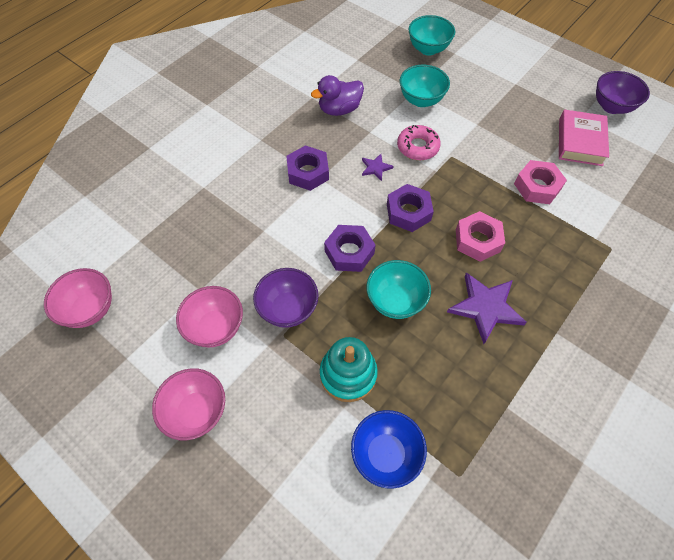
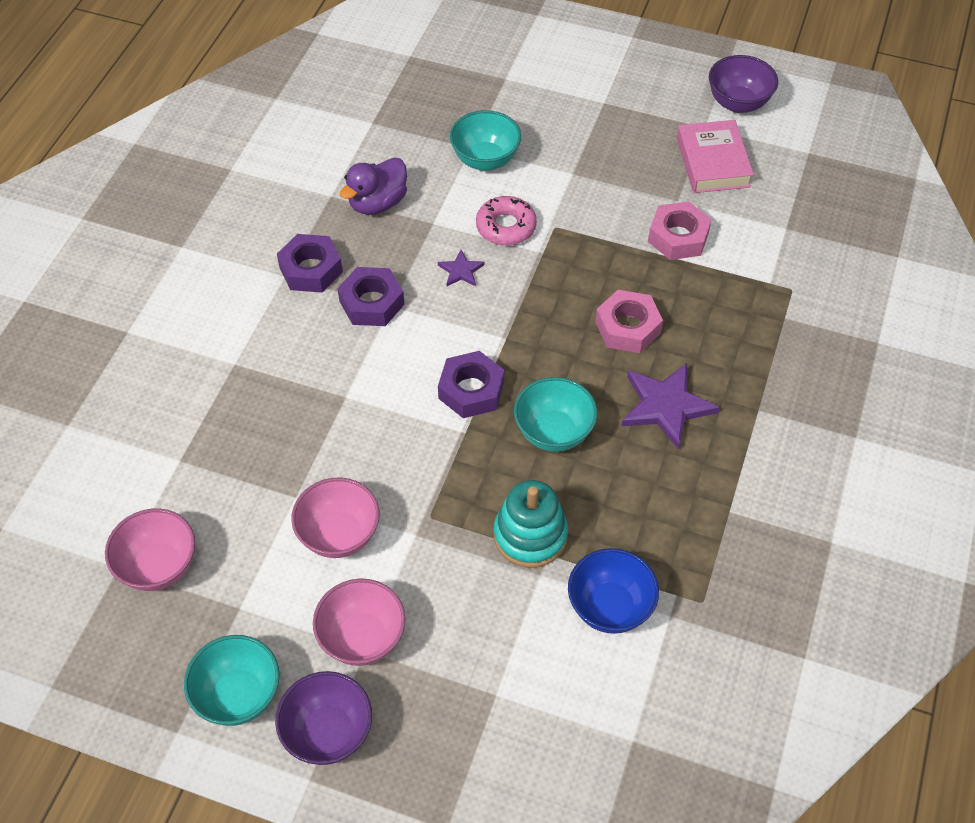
camera: 20 degrees left, 5 degrees down
purple bowl [253,268,319,328] -> purple bowl moved to [275,671,372,765]
purple nut [387,184,434,232] -> purple nut moved to [277,234,343,293]
turquoise bowl [408,15,455,55] -> turquoise bowl moved to [184,635,280,726]

